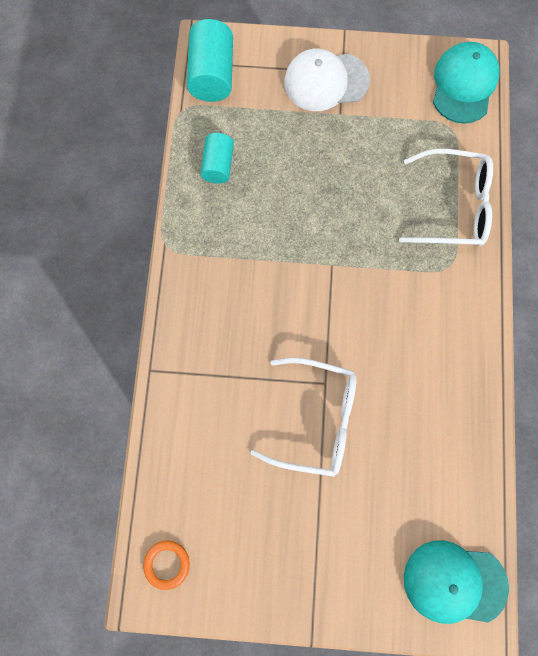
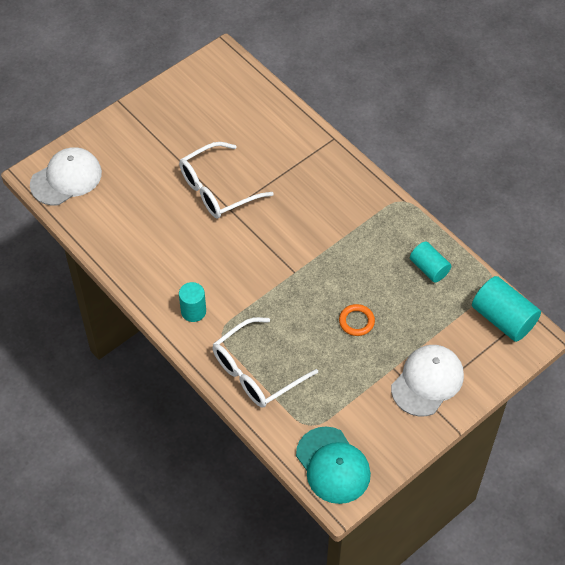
camera: 135 degrees right, 20 degrees down
orange ring [143,540,190,590] -> orange ring moved to [339,304,375,336]
turquoise cap [404,540,509,624] -> white cap [30,147,102,206]
none -> turquoise cylinder [179,282,206,322]

